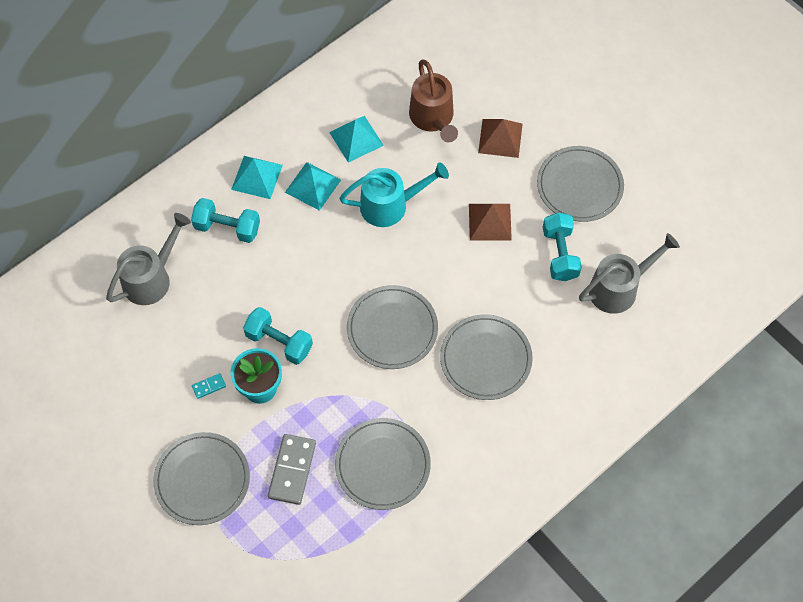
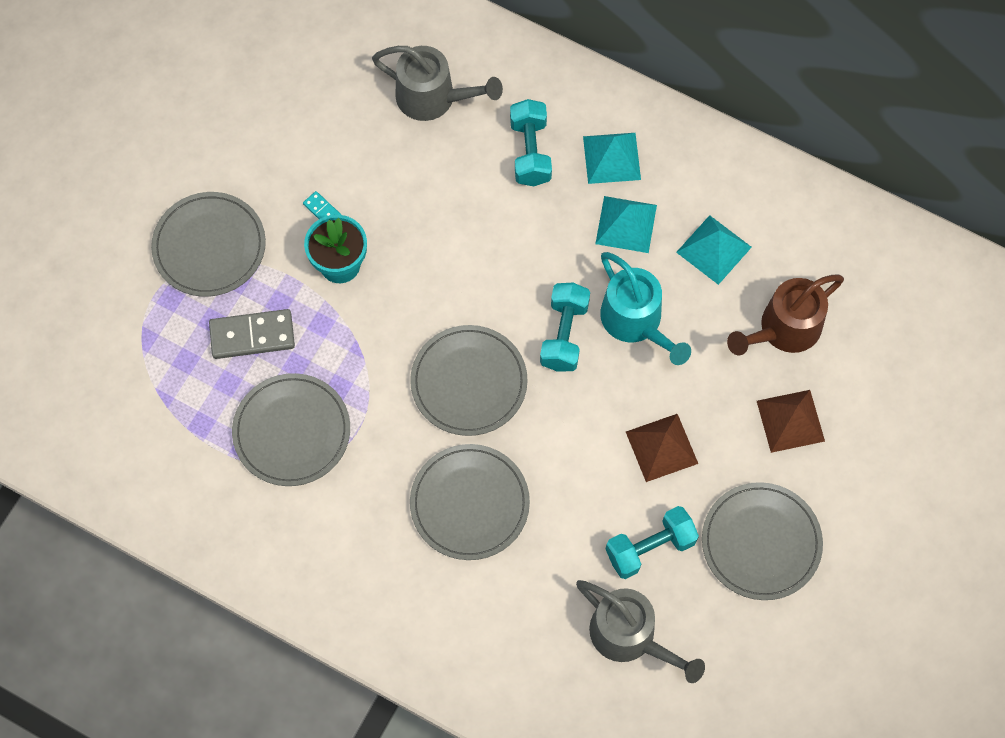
camera: 70 degrees right, 5 degrees up
turquoise dumbbell [243,307,313,365] -> turquoise dumbbell moved to [540,283,590,372]

